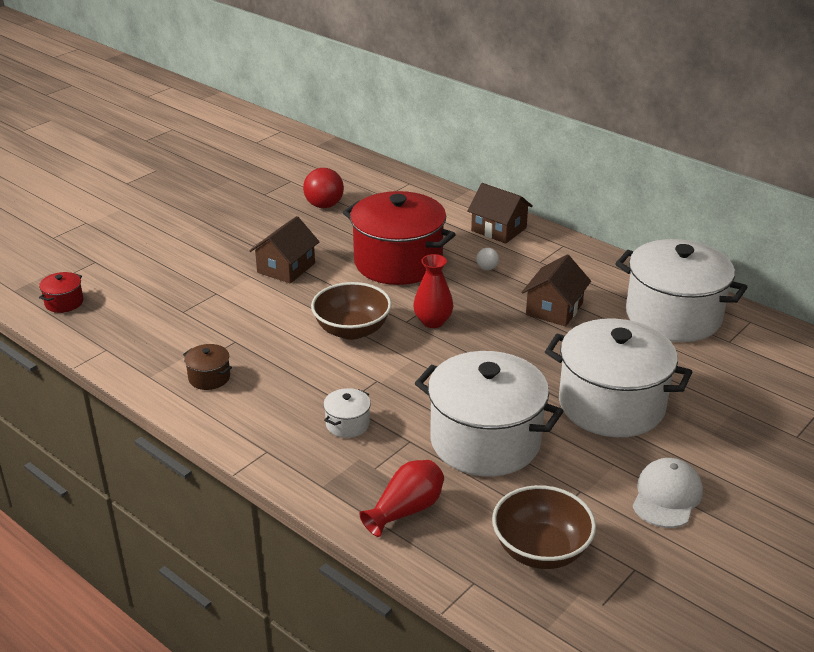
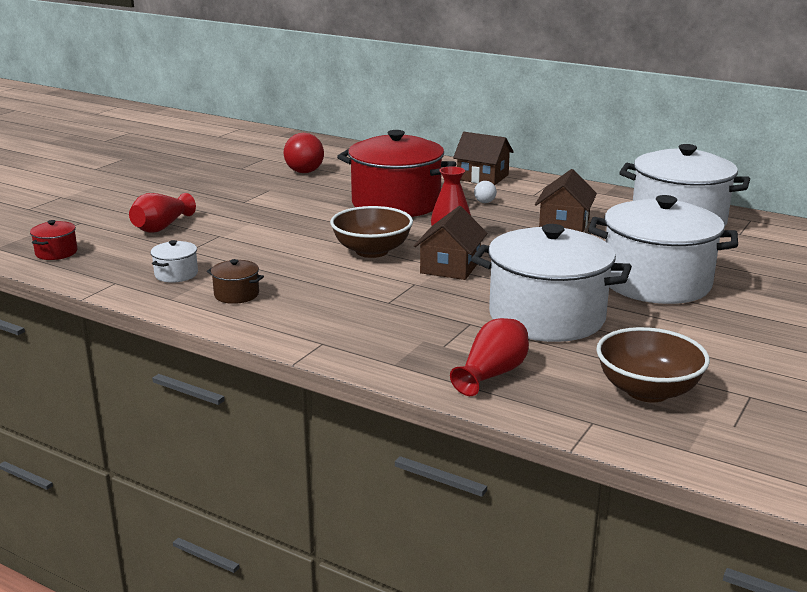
camera: 10 degrees left, 10 degrees down
brown house [249,216,319,284] -> brown house moved to [414,206,487,280]
white pot [323,388,371,438] -> white pot moved to [150,240,198,283]
white cap [633,458,703,528] -> none
none -> red vase [129,193,196,233]

